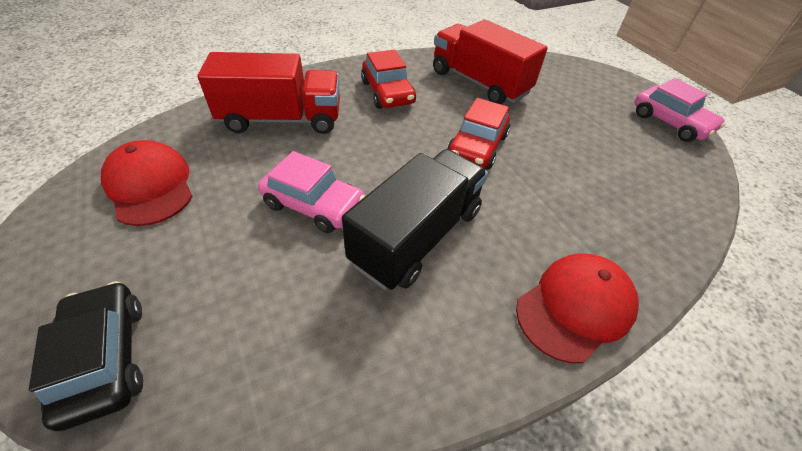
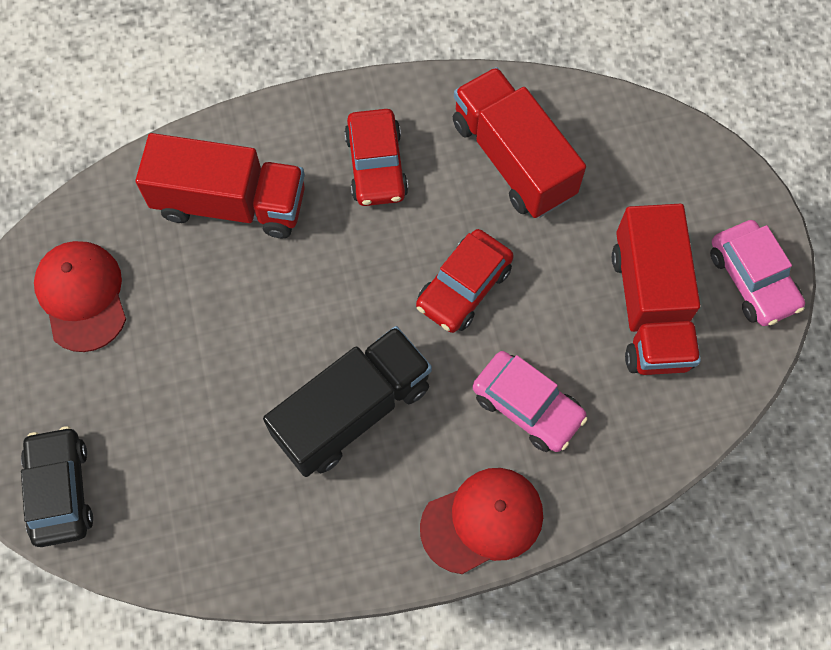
camera: 15 degrees right, 20 degrees up
pink car [258,151,365,233] -> pink car moved to [473,351,588,452]
none -> red truck [612,204,701,375]

